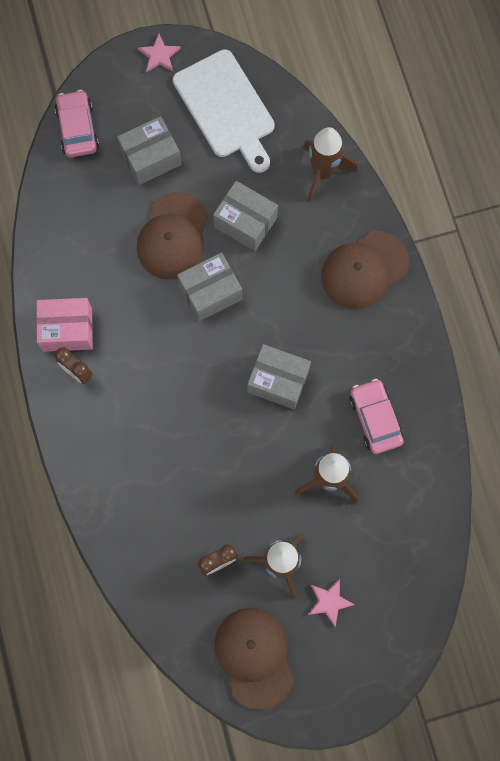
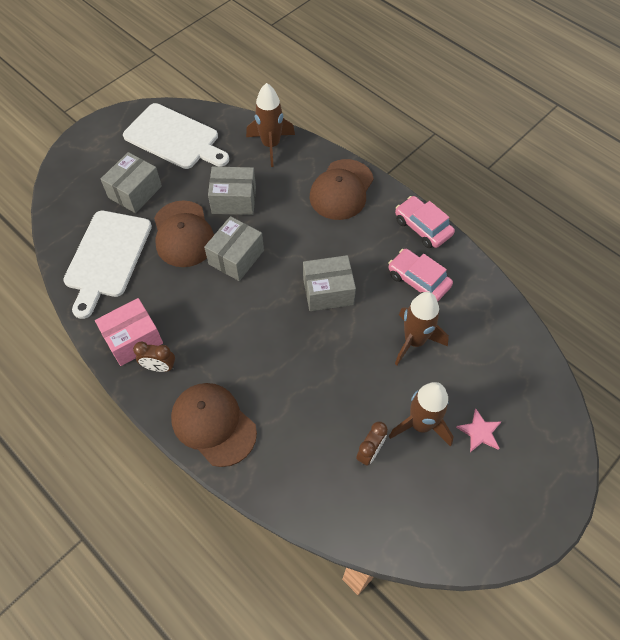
camera: 30 degrees left, 15 degrees down
pink car [55,90,99,157] -> pink car moved to [395,196,455,248]
pink star [138,34,181,72] -> none
brown cap [214,608,293,710] -> brown cap moved to [171,383,257,467]
none -> white cutting board [63,211,152,319]

